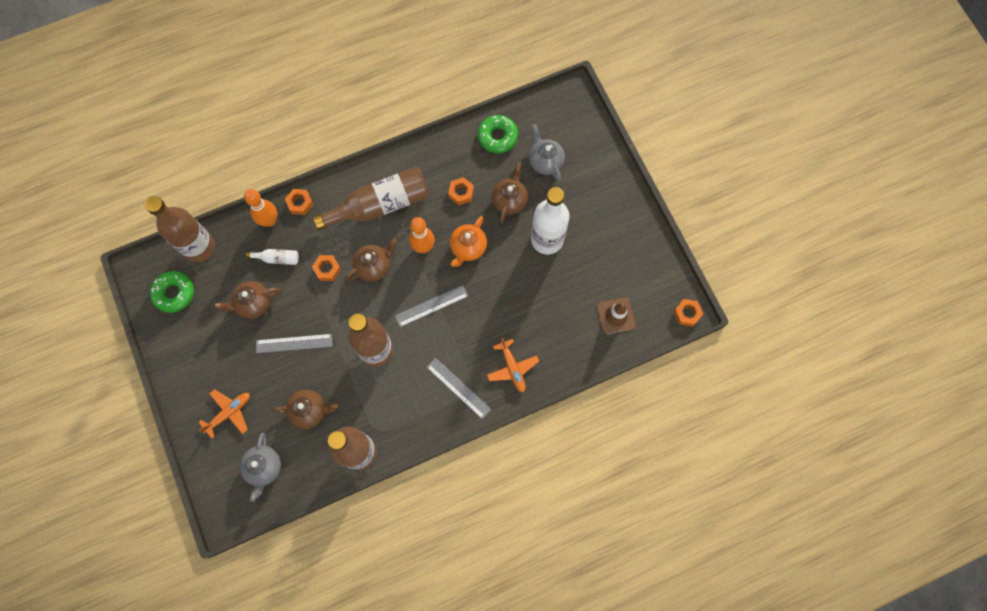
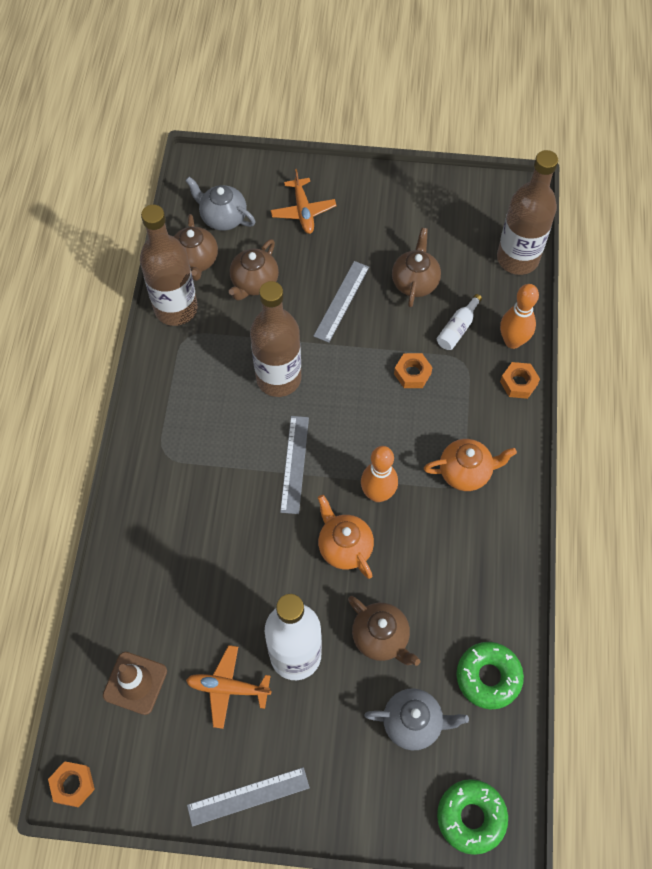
camera: 120 degrees right, 10 degrees down
green donut [150,271,194,313] -> green donut moved to [437,779,508,855]
brown bottle [313,167,429,230] -> orange teapot [424,439,517,491]
brown teapot [345,238,397,282] -> brown teapot moved to [174,214,218,281]
grey ruler [427,358,491,419] -> grey ruler moved to [187,767,310,827]
orange nut [448,177,474,205] -> none
orange plane [487,338,539,393] -> orange plane moved to [186,645,271,729]

